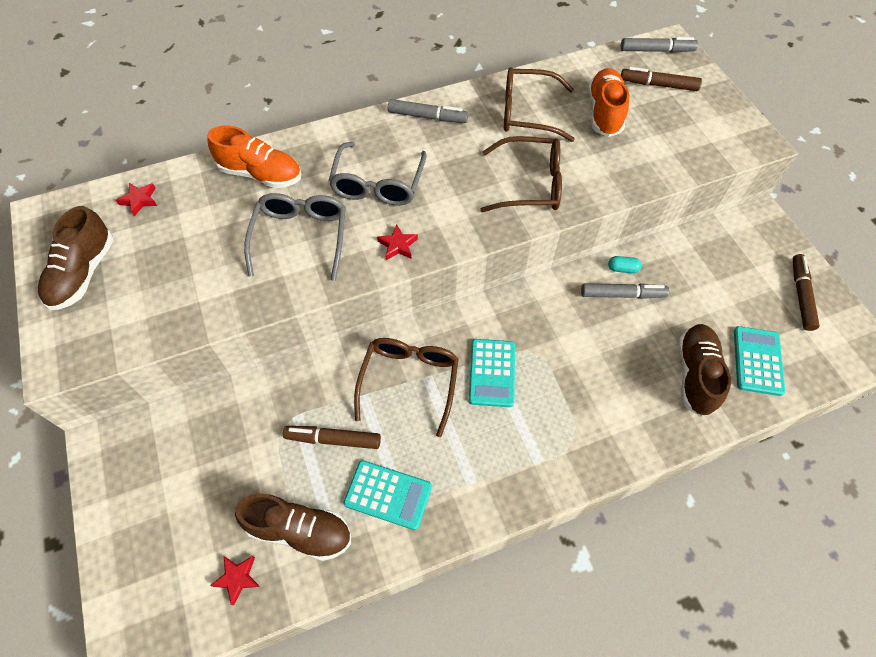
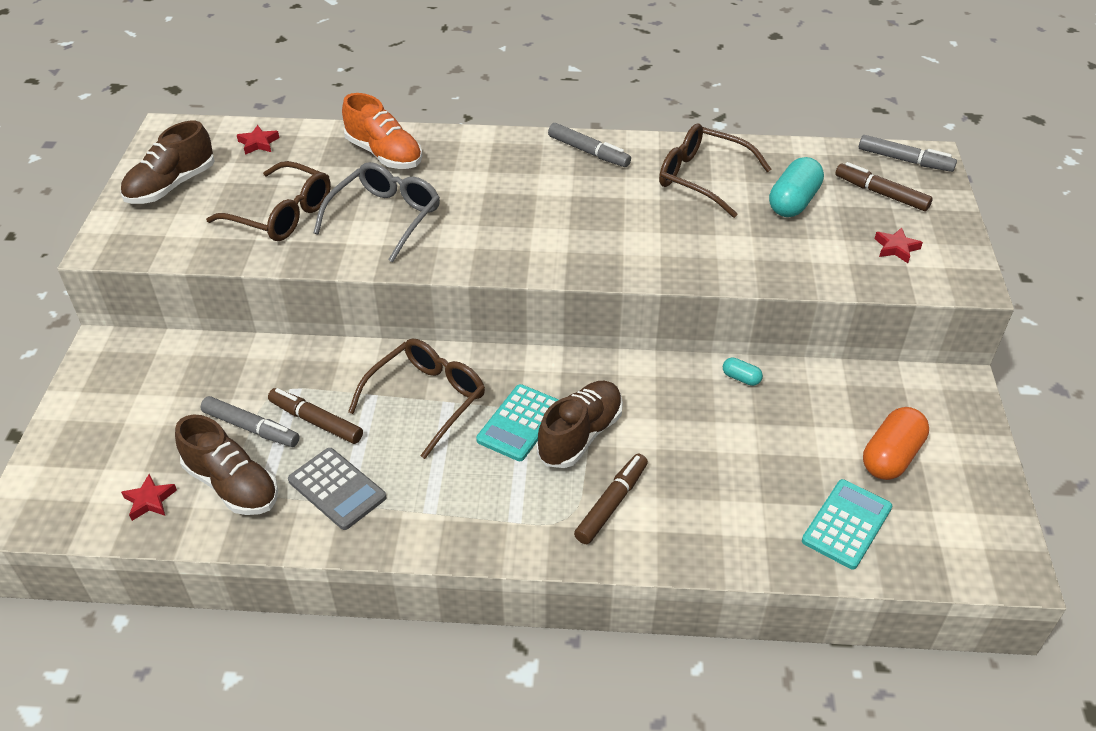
camera: 25 degrees right, 15 degrees down
grey glasses [329,142,427,206] -> none
turquoise calculator [343,460,432,530] -> grey calculator [288,448,387,530]
red star [377,225,418,260] -> red star moved to [874,228,923,263]
brown glasses [480,136,562,212] -> brown glasses moved to [206,161,331,241]
grey marker [581,283,669,299] -> grey marker moved to [201,396,300,447]
orange shoe [588,68,629,137] -> turquoise capsule [769,157,824,217]
brown shoe [678,324,731,417] -> brown shoe moved to [537,381,623,468]
brown marker [793,254,820,331] -> brown marker moved to [574,454,648,544]
none -> orange capsule [863,407,929,480]

